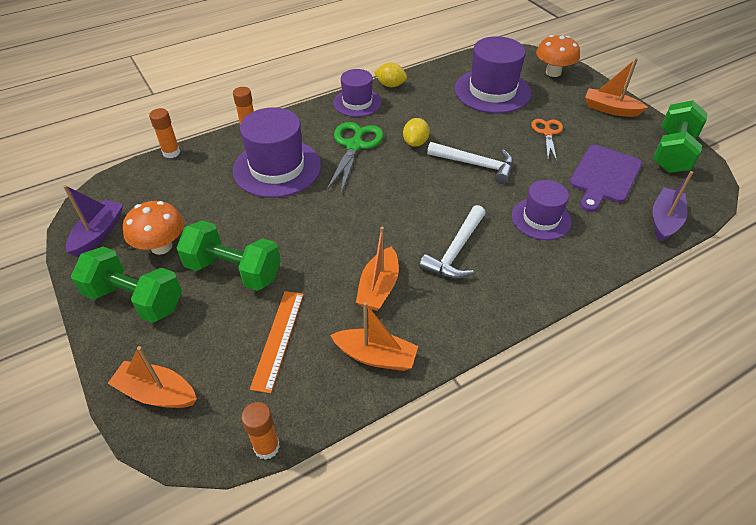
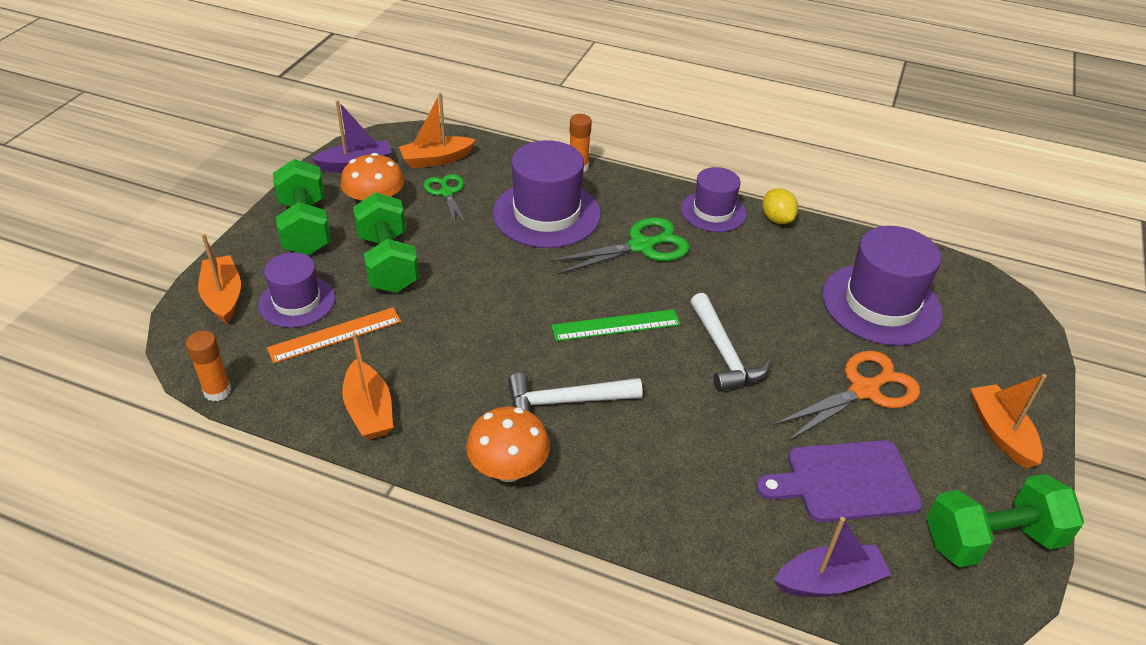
camera: 50 degrees right, 5 degrees down
orange glue stick [149,108,180,158] -> none
orange boat [356,227,399,311] -> orange boat moved to [399,93,476,168]
yellow lemon [403,118,430,147] -> none
purple hat [512,180,572,240] -> purple hat moved to [258,252,335,328]
orange scissors [531,119,563,162] -> orange scissors [774,351,920,441], size x1.56
orange mushroom [536,35,580,77] -> orange mushroom moved to [466,407,550,482]
none -> green scissors [424,174,467,226]
none -> green ruler [551,309,681,341]

